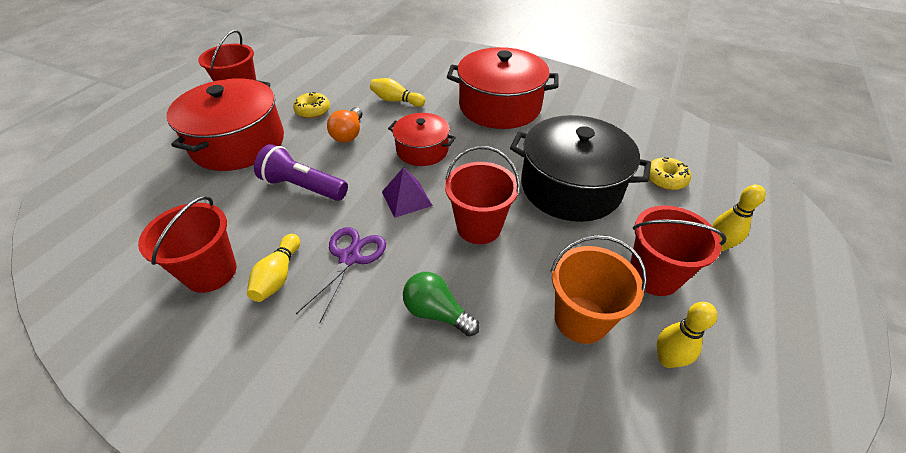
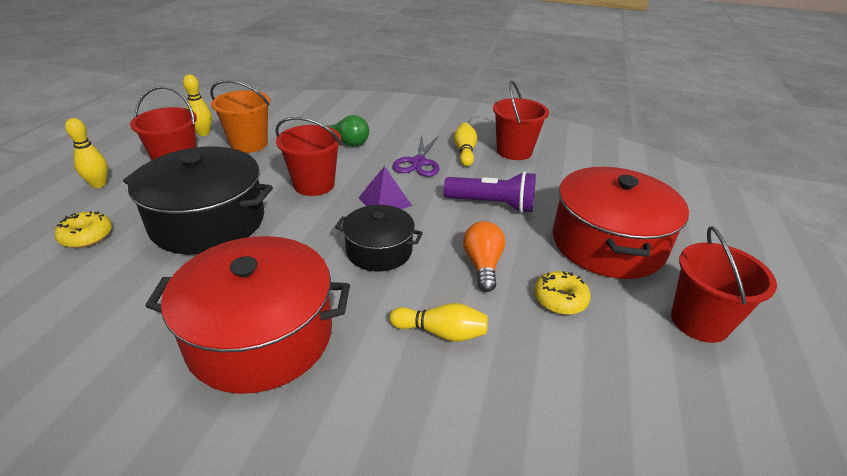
camera: 170 degrees right, 10 degrees down
red pot [388,113,456,166] -> black pot [335,205,423,271]

